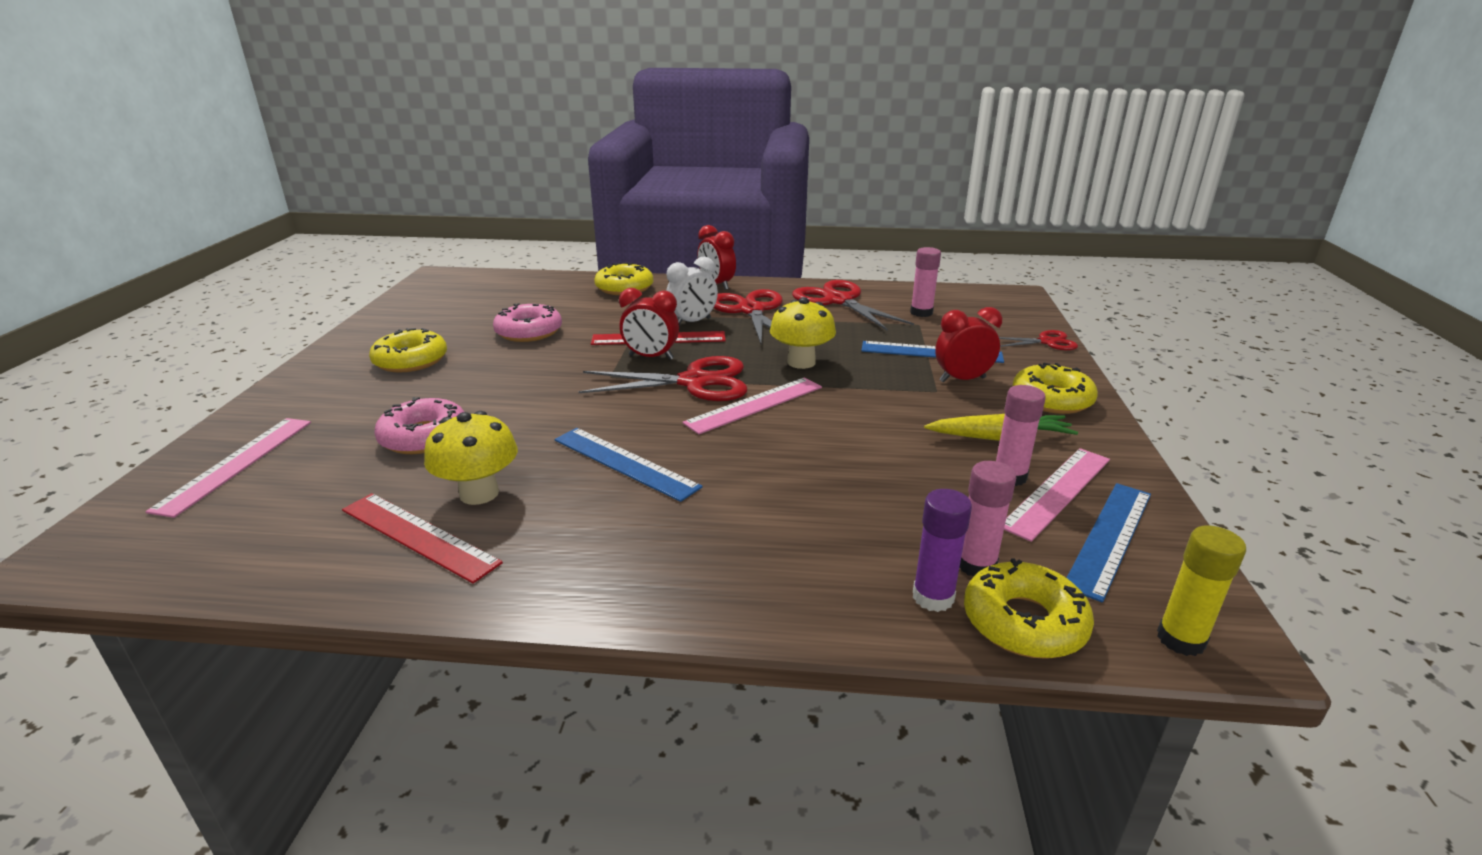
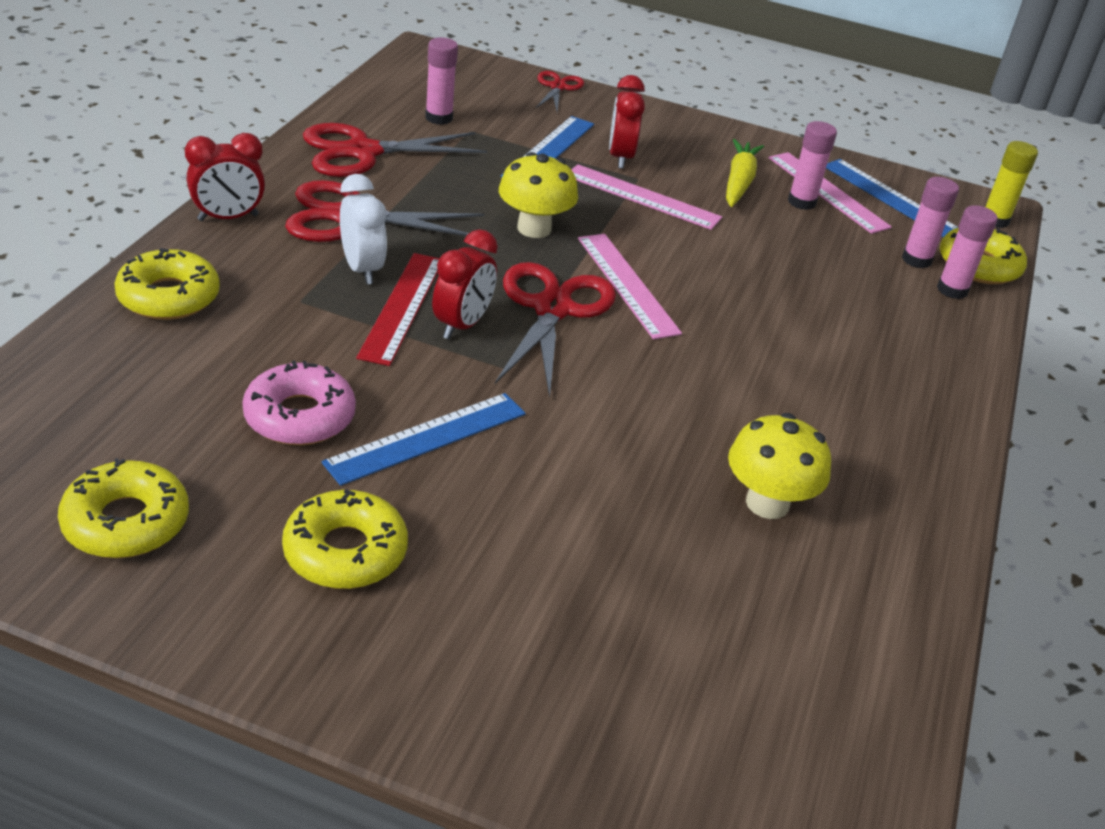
camera: 80 degrees left, 10 degrees up
pink ruler [145,418,311,518] -> pink ruler moved to [571,164,722,230]
red ruler [342,493,503,584] -> none
pink donut [374,397,464,454] -> none
blue ruler [555,428,702,502] -> blue ruler moved to [322,393,526,486]
purple glue stick [913,489,972,612] -> pink glue stick [937,205,998,299]
yellow donut [1013,362,1098,414] -> yellow donut moved to [58,458,189,558]

